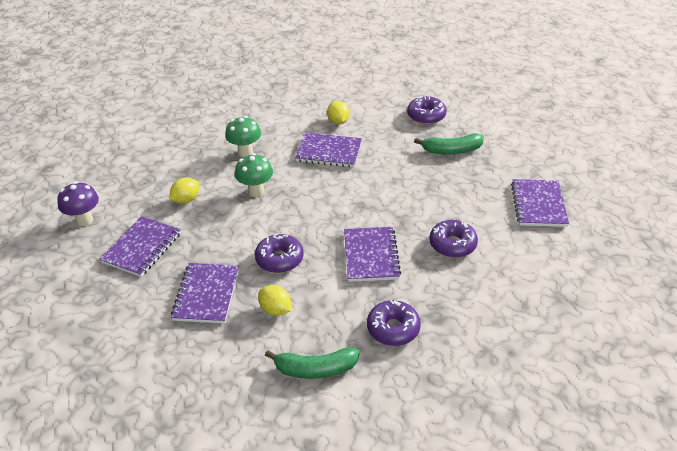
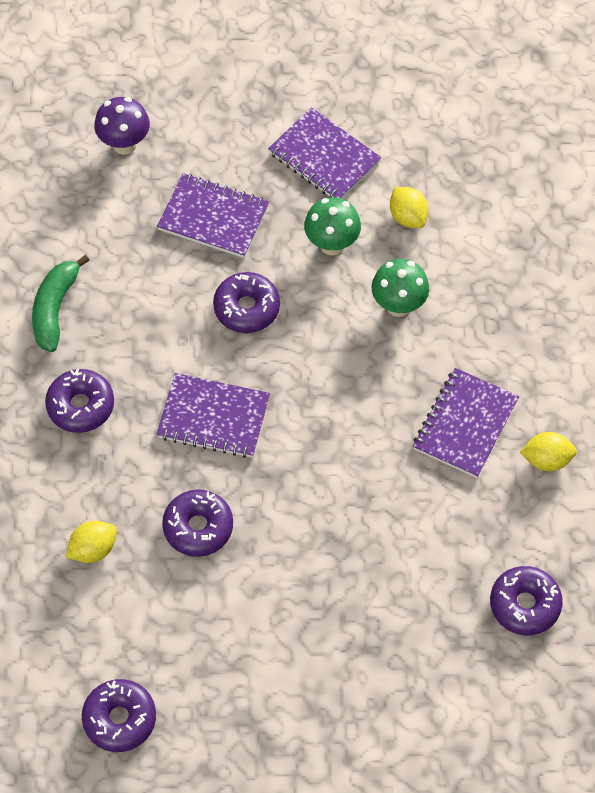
camera: 105 degrees right, 20 degrees up
purple mushroom [57,182,99,226] -> purple mushroom moved to [94,97,150,155]
green mushroom [225,116,261,157] -> green mushroom moved to [304,197,361,255]
yellow lemon [258,285,291,316] -> yellow lemon moved to [66,521,117,563]
green banana [414,133,484,155] -> none
purple notebook [511,179,569,227] -> none
none -> purple donut [82,679,156,752]

